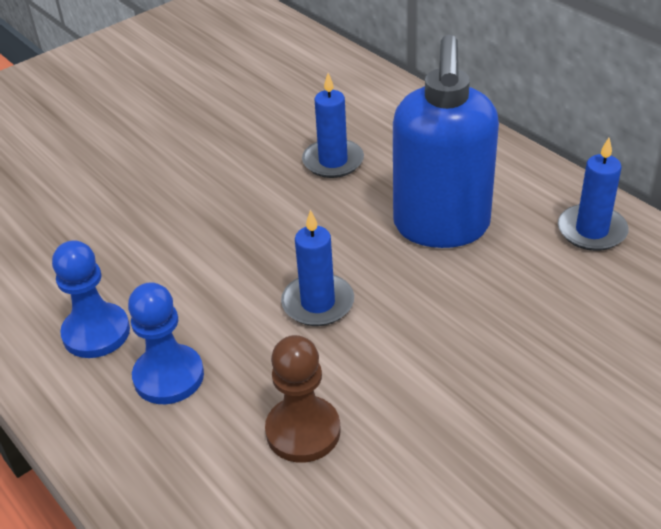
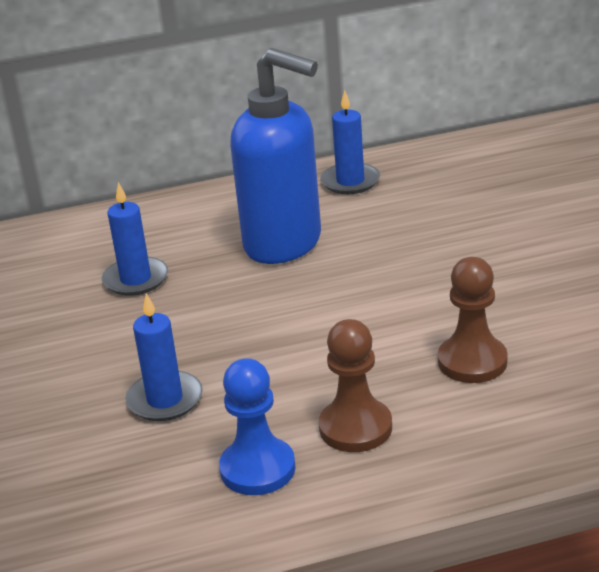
camera: 65 degrees left, 10 degrees down
blue pawn [128,282,204,404] -> brown pawn [319,319,392,452]
blue candle [281,210,354,326] -> blue candle moved to [125,293,203,421]

